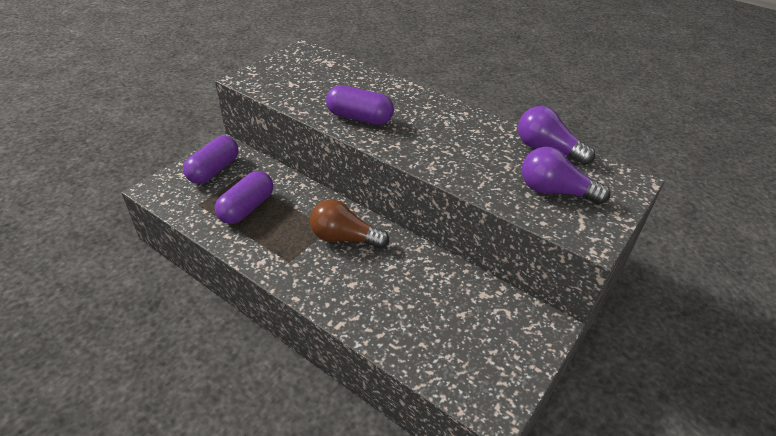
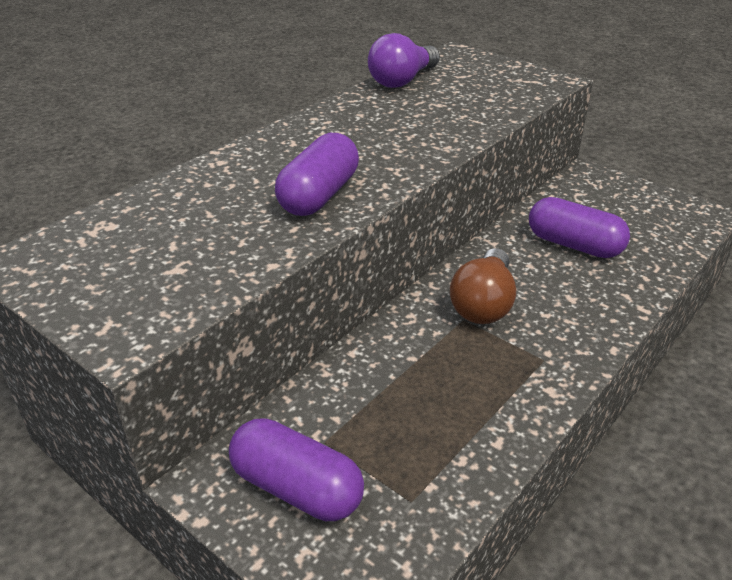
camera: 85 degrees left, 5 degrees down
purple capsule [215,171,273,224] -> purple capsule moved to [529,197,630,258]
purple light bulb [522,147,610,204] -> none

